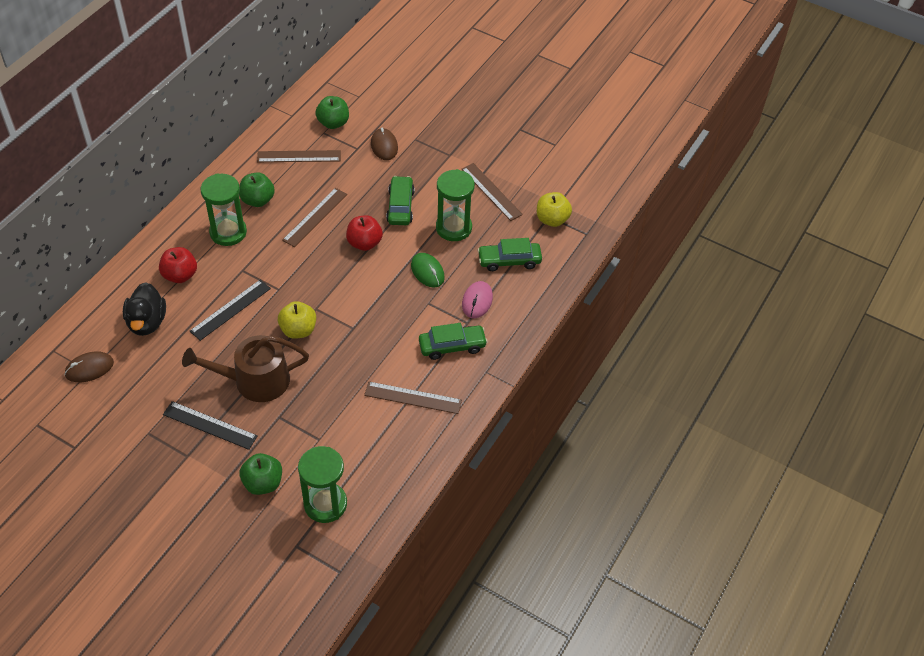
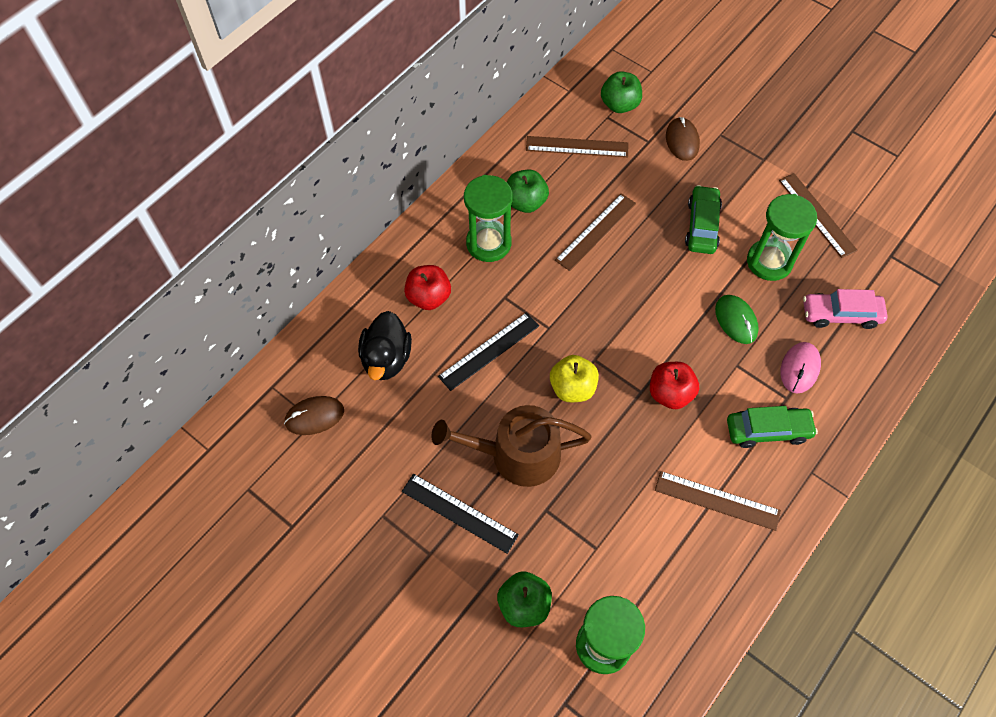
camera: 10 degrees right, 10 degrees up
red apple [346,215,383,251] -> red apple moved to [650,362,699,409]
green car [477,238,542,271] -> pink car [803,289,887,329]
yellow apple [537,192,572,227] -> none

